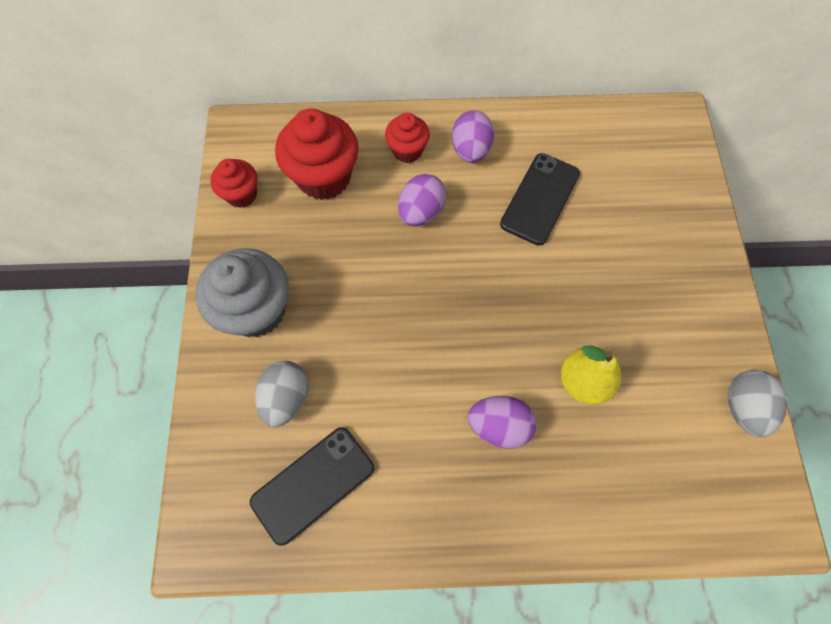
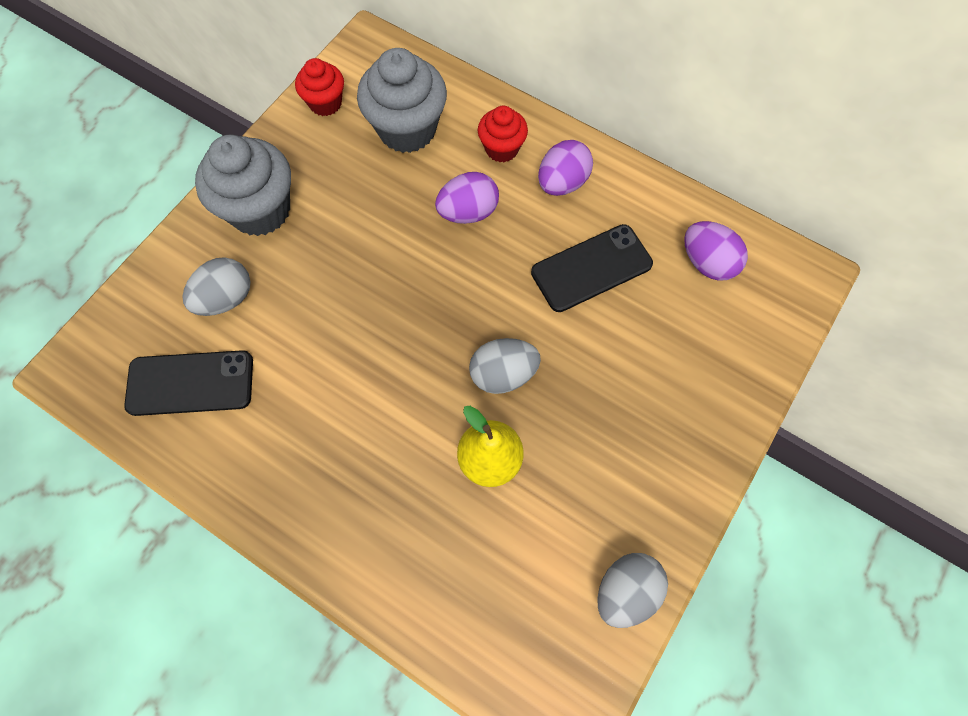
camera: 35 degrees right, 0 degrees up
red cupcake [275,109,359,200] -> grey cupcake [357,48,447,153]
purple egg [468,396,537,449] -> purple egg moved to [684,221,748,281]
none -> grey egg [469,338,541,394]

